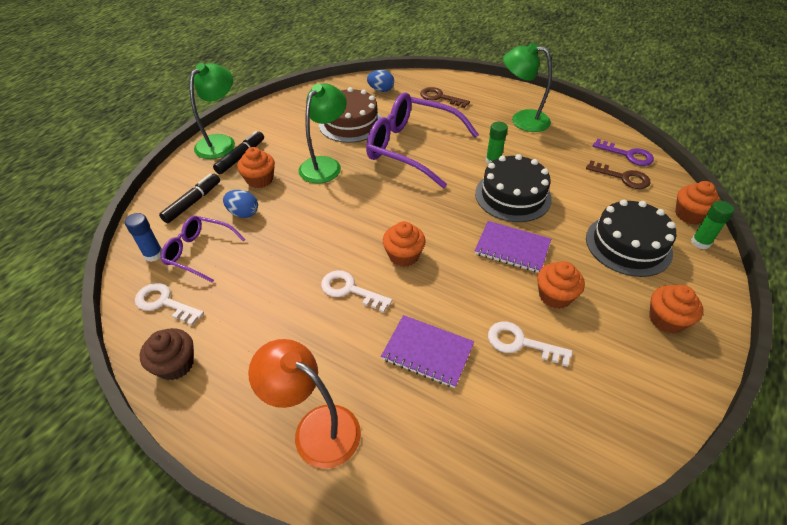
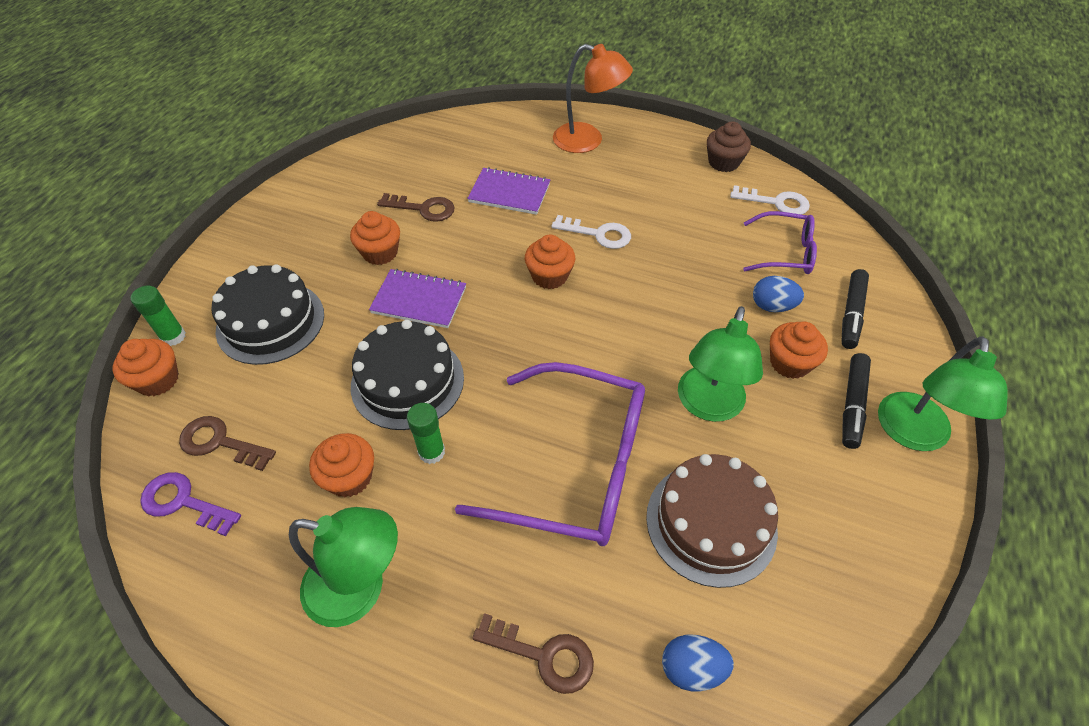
camera: 170 degrees right, 5 degrees up
blue glue stick [125,213,162,262] -> none
white key [488,321,572,367] -> brown key [377,193,455,222]
orange cupcake [649,285,703,334] -> orange cupcake moved to [309,433,374,497]

